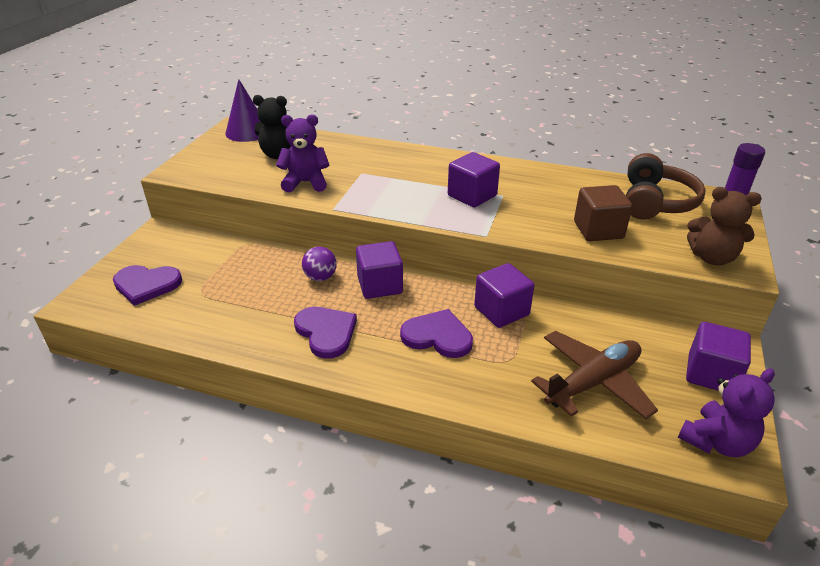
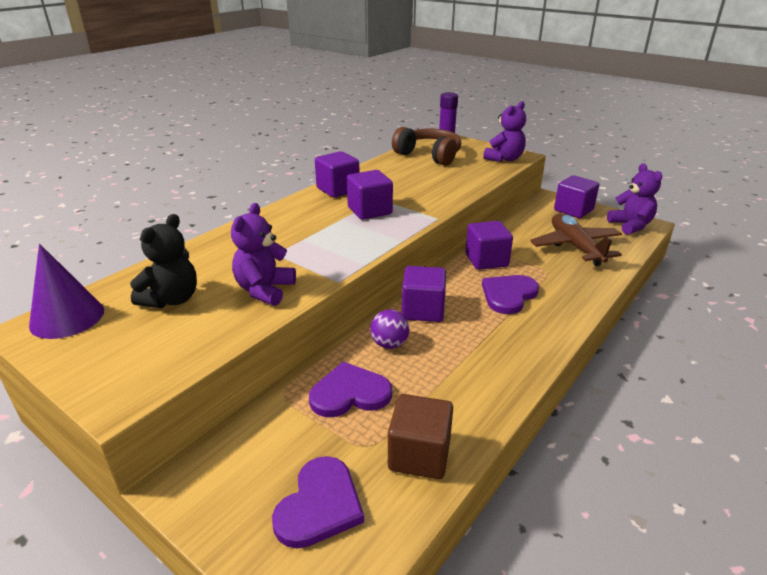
camera: 70 degrees left, 5 degrees down
purple heart [294,307,357,359] -> purple heart moved to [309,362,392,417]
brown cube [574,185,633,241] -> brown cube moved to [388,394,453,479]
brown teddy bear [687,187,762,265] -> purple teddy bear [484,101,526,162]
none -> purple cube [315,151,360,198]

